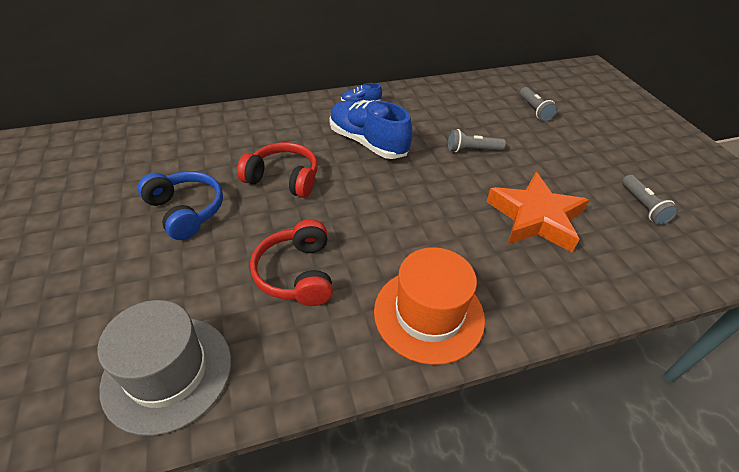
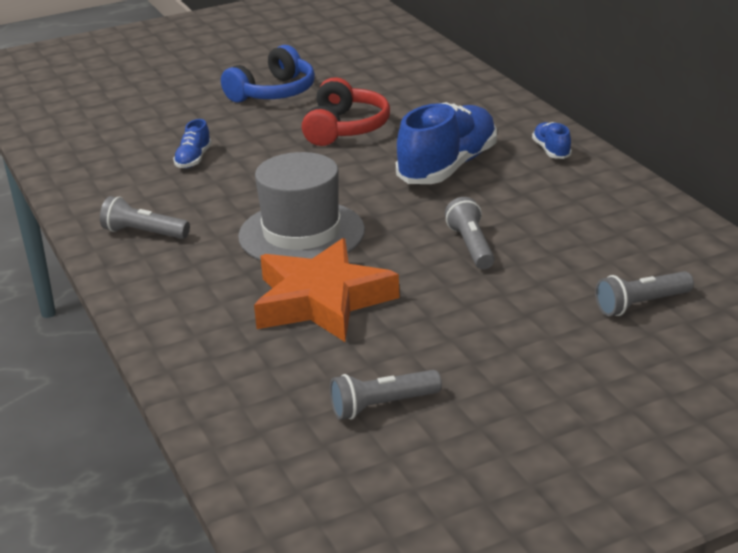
camera: 85 degrees right, 15 degrees down
grey hat [98,300,231,436] -> grey hat moved to [238,152,365,261]
red headphones [250,219,333,306] -> blue shoe [173,119,212,168]
orange hat [374,247,485,365] -> grey flashlight [100,196,190,239]

